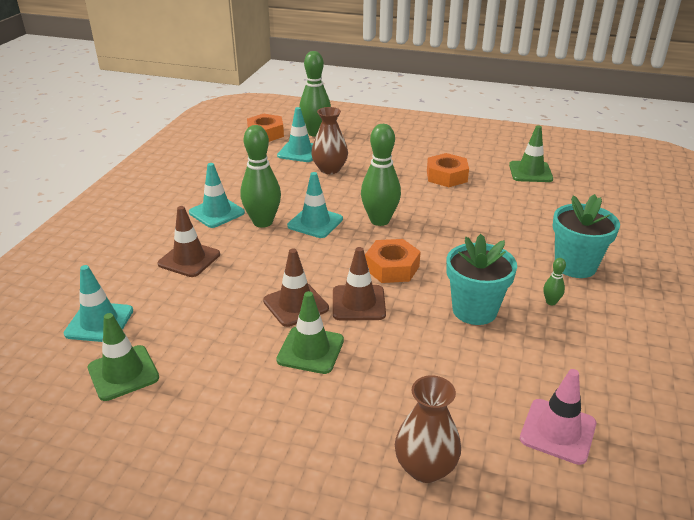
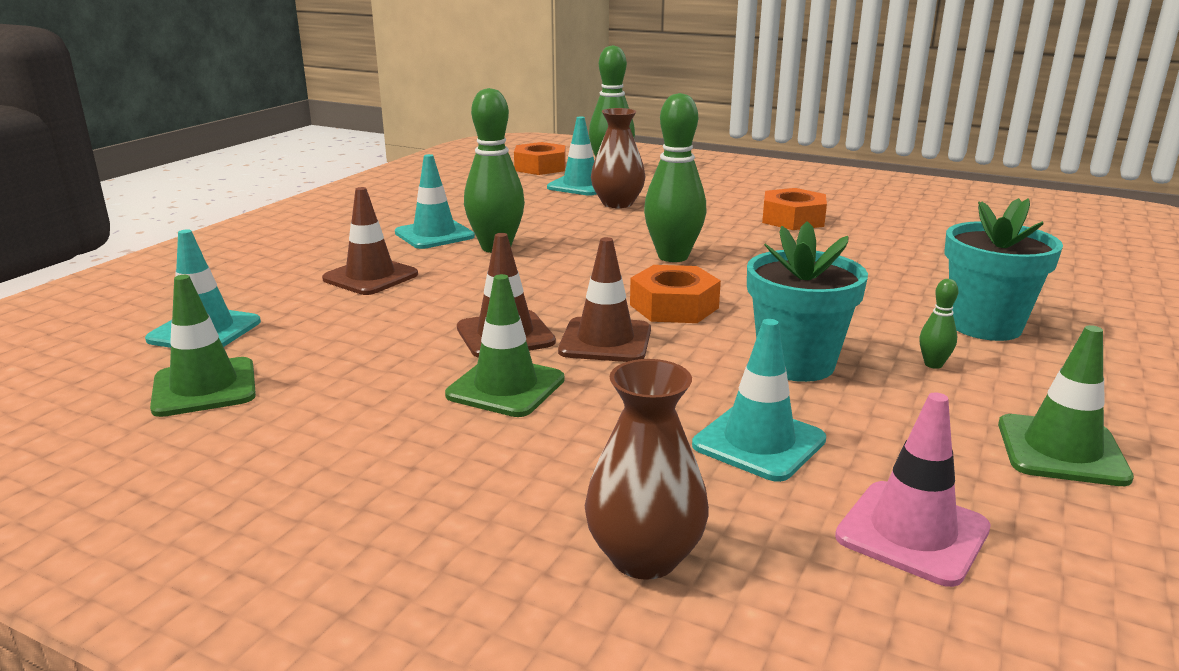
camera: 10 degrees right, 10 degrees down
turquoise traffic cone [287,172,343,238] -> turquoise traffic cone moved to [692,319,826,482]
green traffic cone [509,126,553,182] -> green traffic cone moved to [998,325,1134,486]

